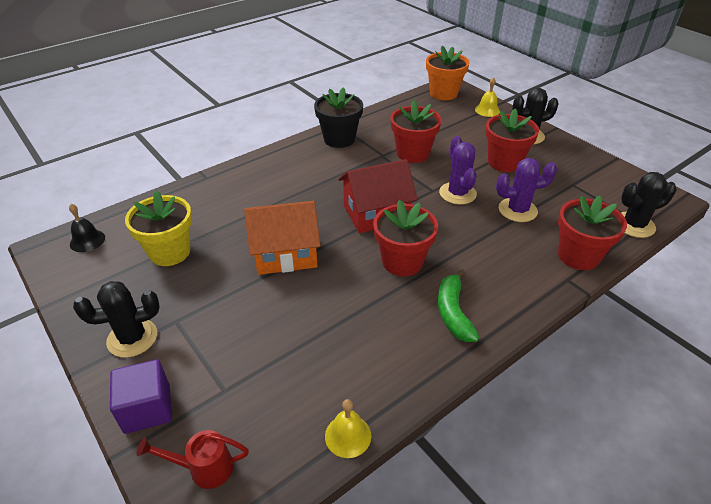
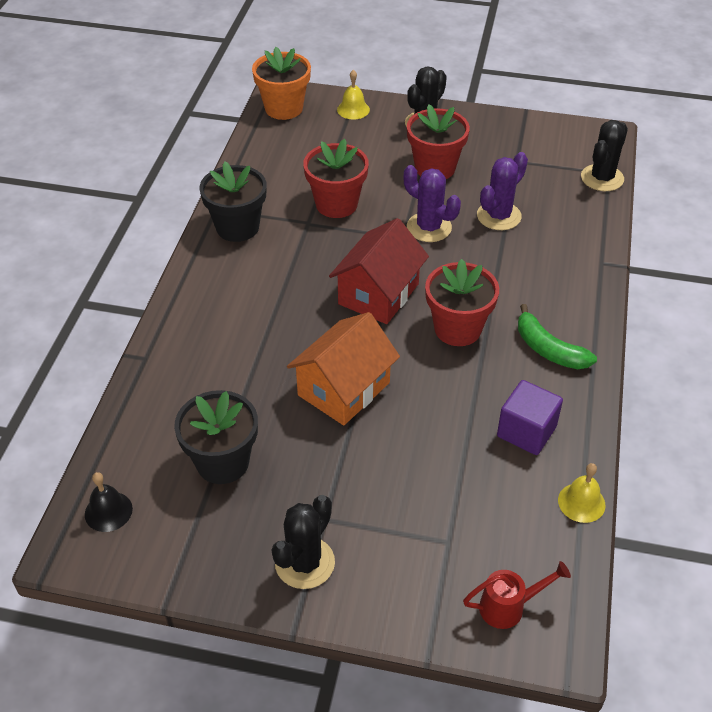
camera: 40 degrees left, 5 degrees up
purple cube [110,359,172,434] -> purple cube moved to [497,380,563,455]
yellow flower pot [125,191,192,266] -> black flower pot [174,390,258,484]
red watering can [137,430,249,489] -> red watering can turned 150 degrees counterclockwise [463,561,571,629]
red flower pot [558,196,627,270] -> none

